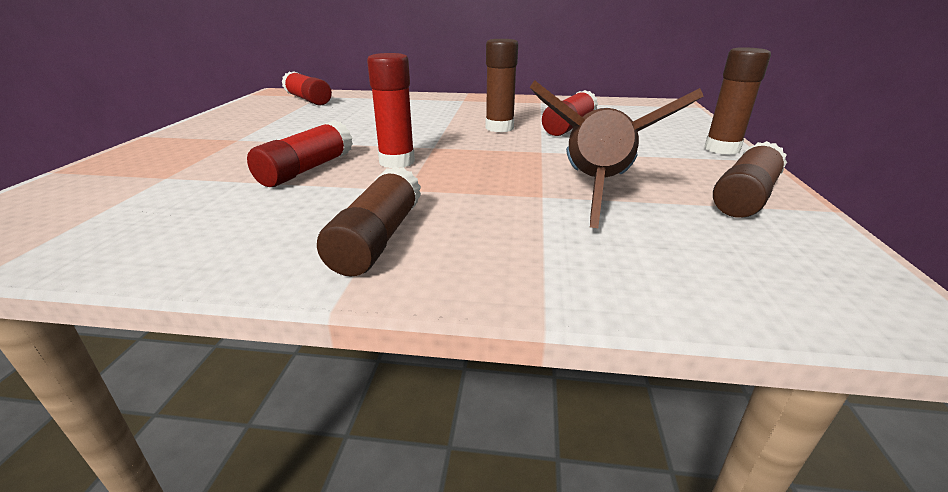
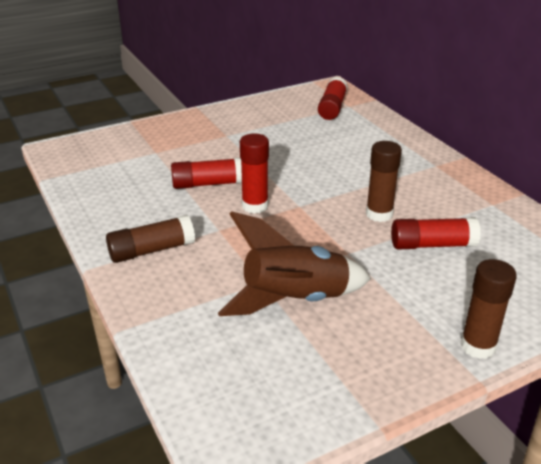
camera: 55 degrees right, 5 degrees up
brown glue stick [713,141,787,218] -> none

